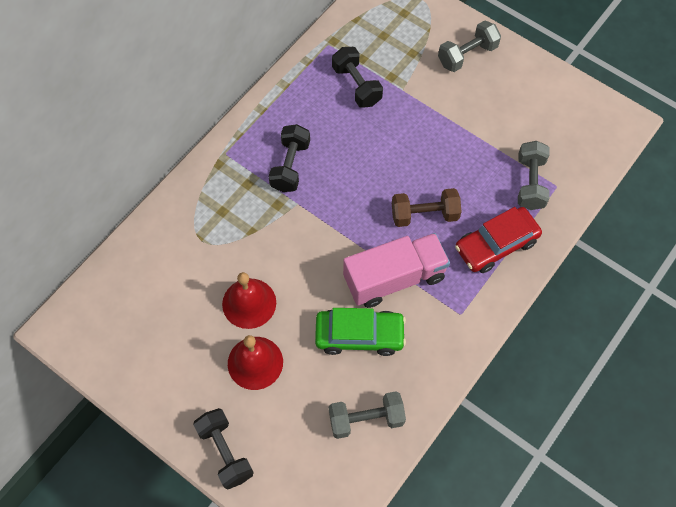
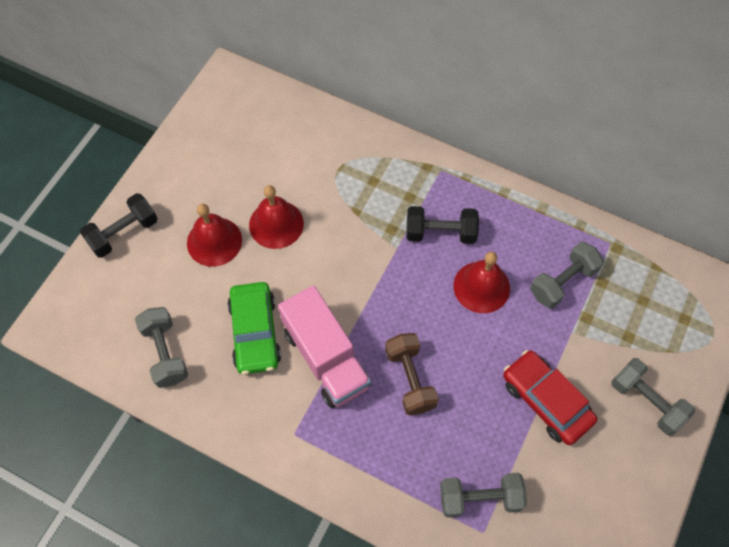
camera: 80 degrees right, 0 degrees up
black dumbbell [332,47,383,108] -> grey dumbbell [530,242,604,309]
red car [455,207,542,273] -> red car moved to [503,350,597,445]
none -> red bell [454,252,510,313]

